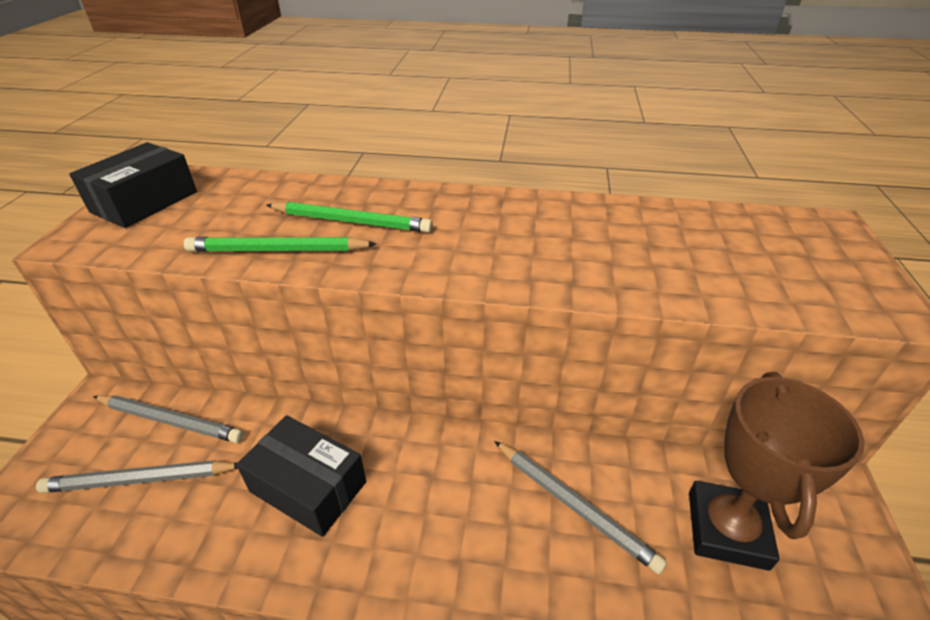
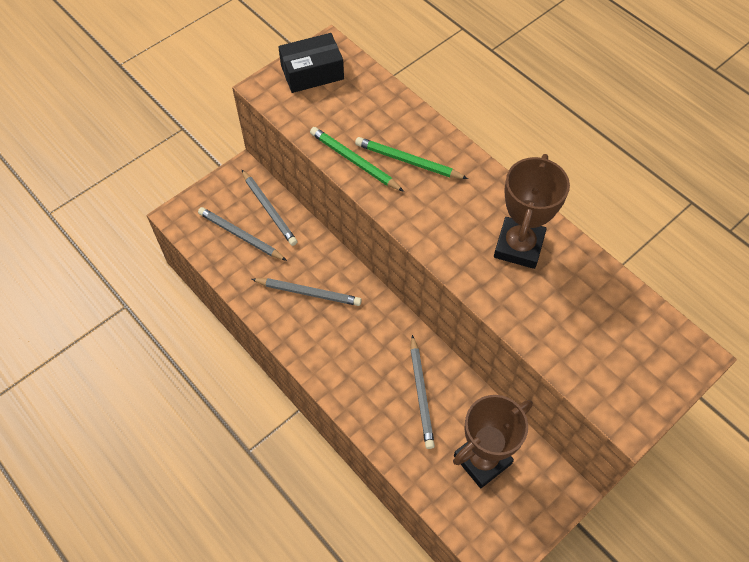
camera: 40 degrees right, 20 degrees up
black box [236,415,366,537] -> grey pencil [251,278,362,306]
green pencil [266,202,433,233] -> green pencil turned 150 degrees clockwise [355,137,468,179]
none -> brown trophy [494,154,570,269]

